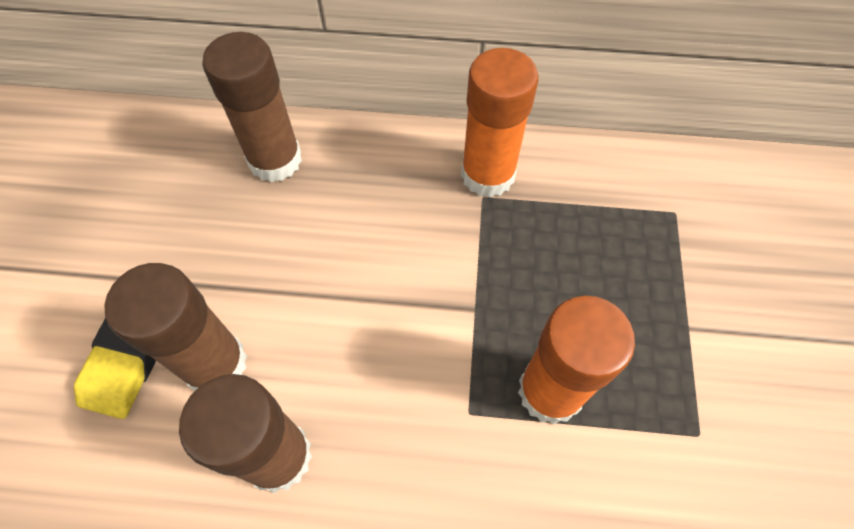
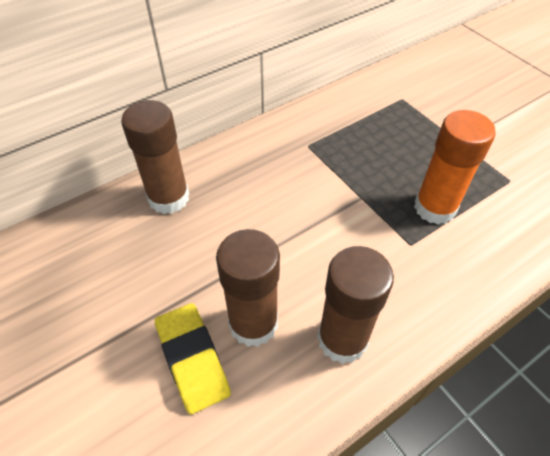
camera: 40 degrees left, 10 degrees down
orange glue stick [461,48,538,198] -> none

